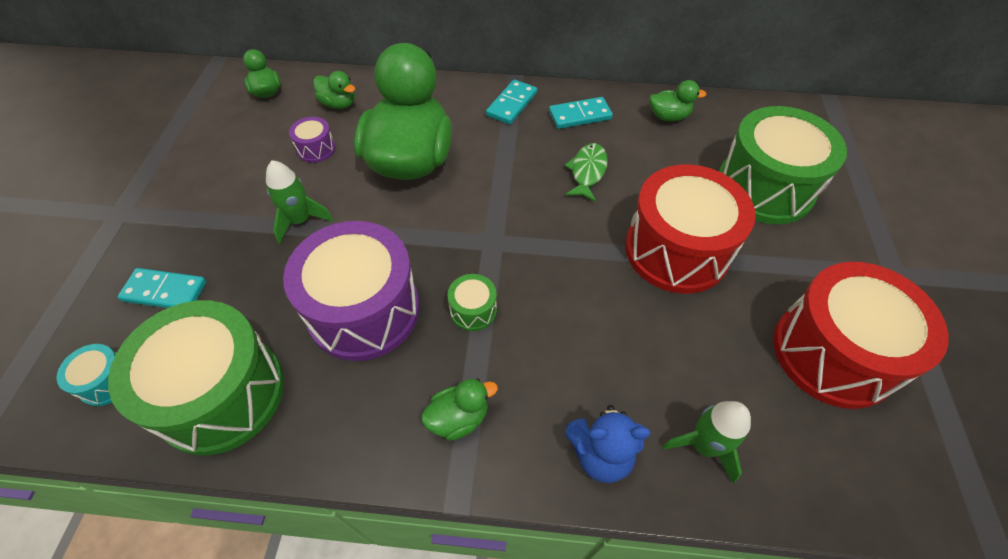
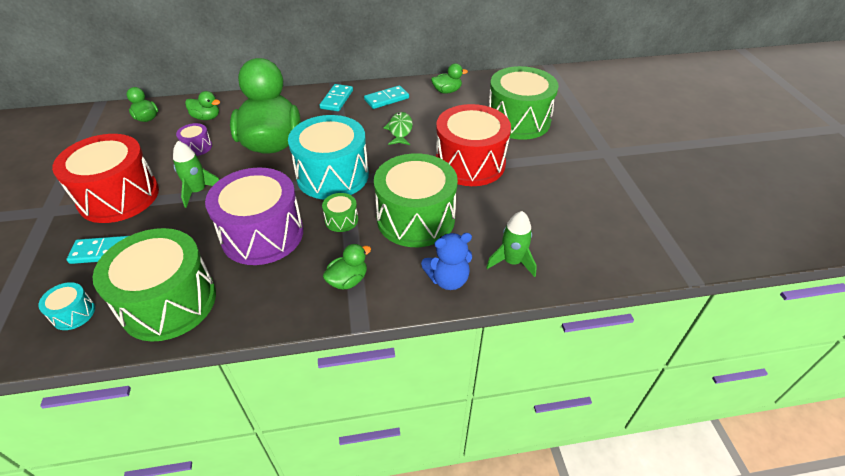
camera: 15 degrees left, 10 degrees down
red drum [773,262,949,409] -> red drum moved to [52,134,159,223]
none -> turquoise drum [288,115,369,200]
none -> green drum [374,153,458,247]

